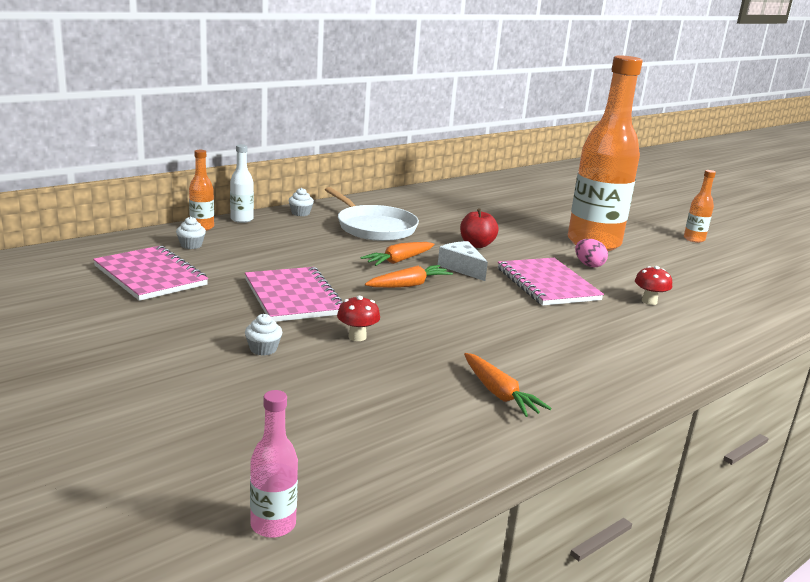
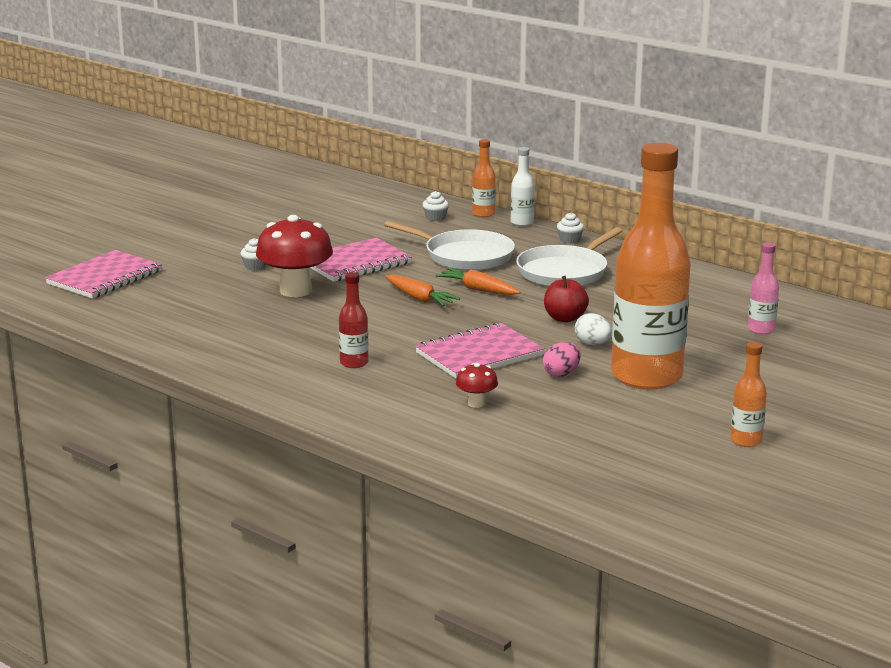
camera: 80 degrees right, 0 degrees up
pink notebook [93,246,208,301] -> pink notebook moved to [45,250,162,298]
pink bottle [250,390,298,538] -> pink bottle moved to [748,242,779,334]
red mushroom [337,296,380,341] -> red mushroom [256,215,333,297], size x2.10
white cheese [438,241,488,281] -> none
orange carrot [464,353,551,417] -> none
none -> red bottle [339,272,368,368]
none -> white pan [384,221,515,270]
none -> white egg [575,313,612,345]

